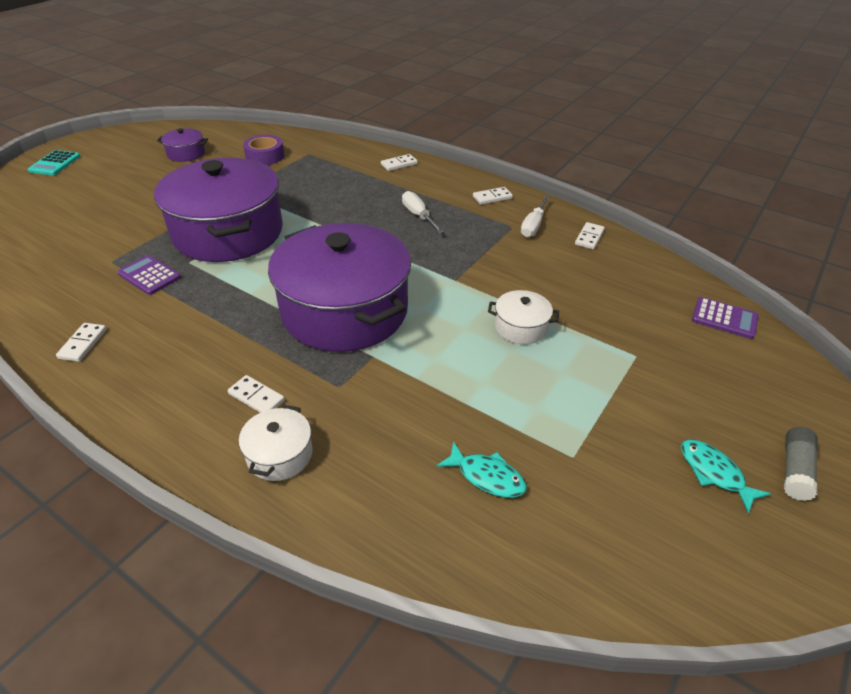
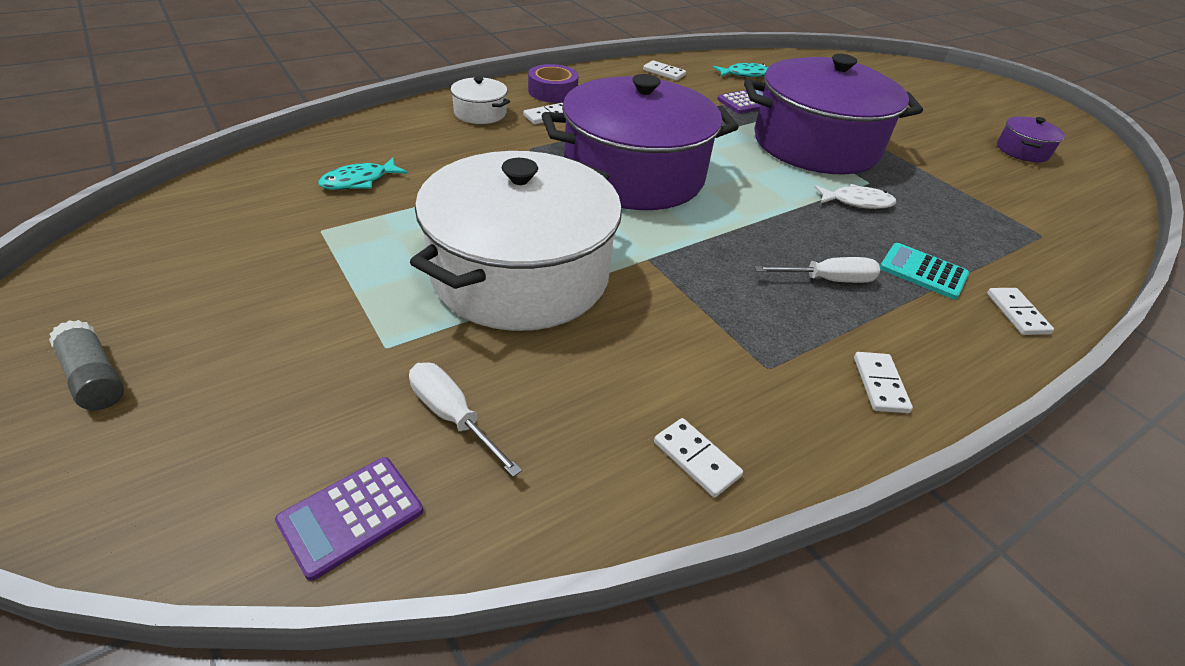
camera: 110 degrees right, 0 degrees up
turquoise calculator [28,150,80,175] -> turquoise calculator moved to [880,243,969,299]
purple tape [243,135,284,165] -> purple tape moved to [528,64,579,103]
white pot [488,290,559,344] -> white pot [410,151,622,331], size x2.44
white screwdriver [521,195,550,237] -> white screwdriver moved to [409,362,522,477]
turquoise fish [681,439,771,513] -> turquoise fish moved to [713,63,769,77]
none -> white fish [814,184,896,209]

